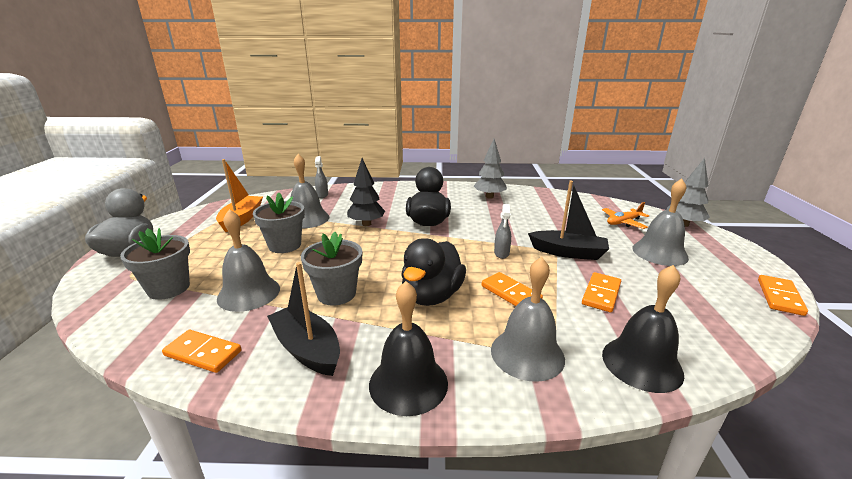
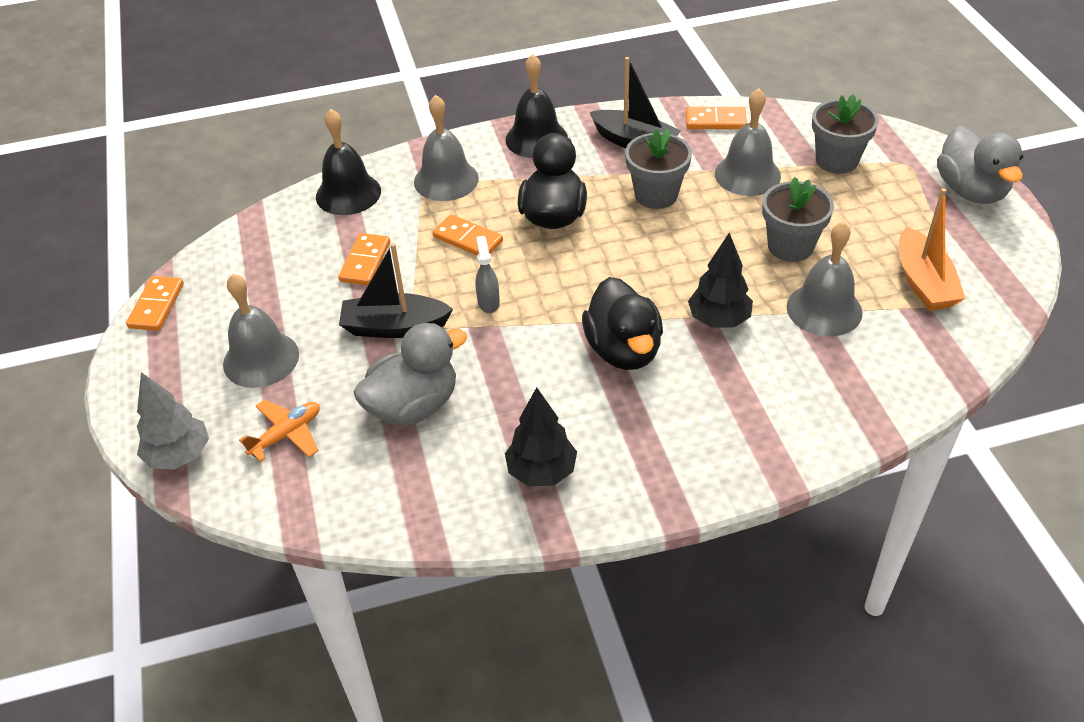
camera: 165 degrees right, 20 degrees up
grey spray bottle [315,156,328,198] -> none
grey tree [474,139,507,199] -> black tree [505,387,577,486]
none -> grey duck [354,323,467,426]

